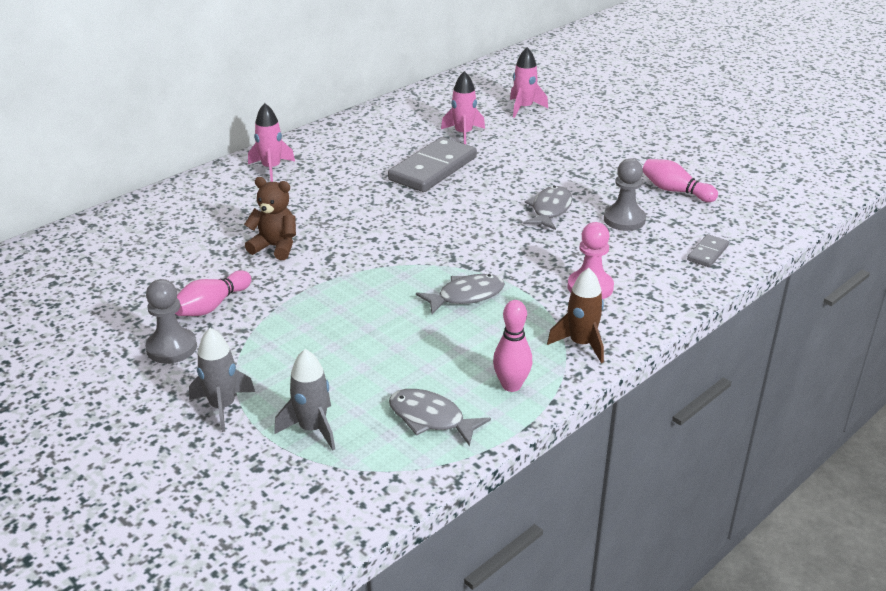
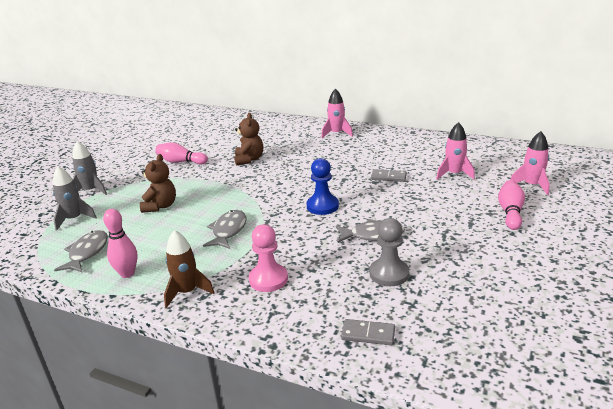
camera: 70 degrees right, 5 degrees down
grey pawn [145,279,197,364] -> none
grey domino [388,137,477,192] -> grey domino [371,169,407,182], size x0.47
grey fish [416,274,505,314] -> grey fish turned 120 degrees counterclockwise [203,210,246,249]
pink bowling pin [643,159,718,202] -> pink bowling pin moved to [498,180,525,230]
none -> brown teddy bear [140,154,176,213]
none -> blue pawn [307,158,339,215]

